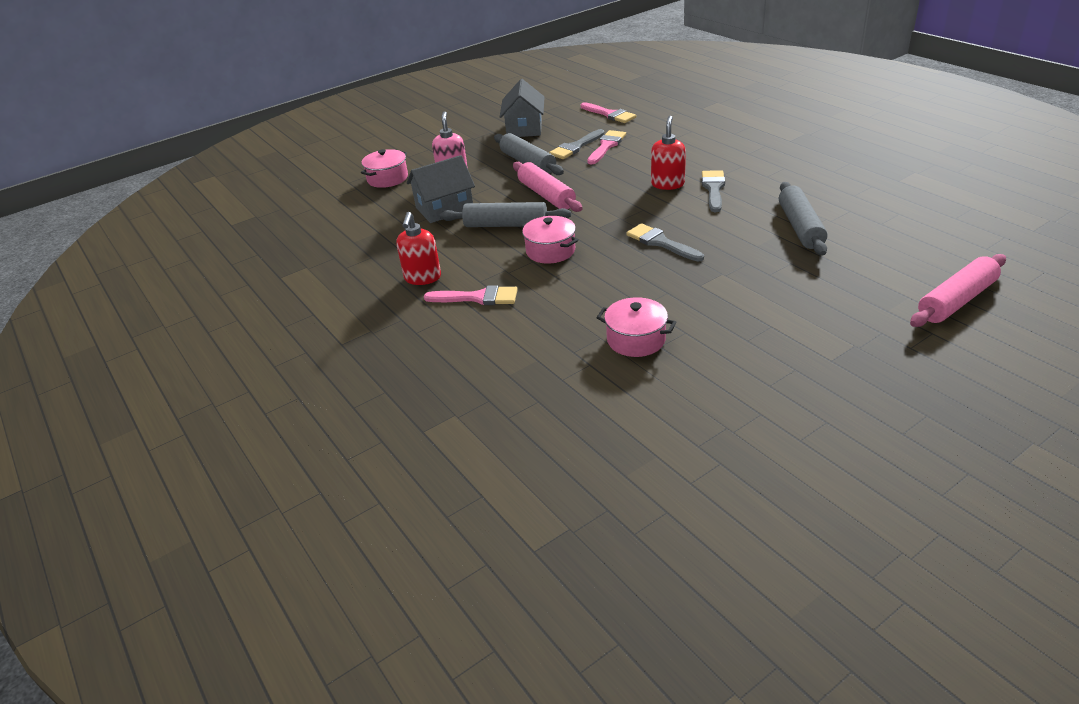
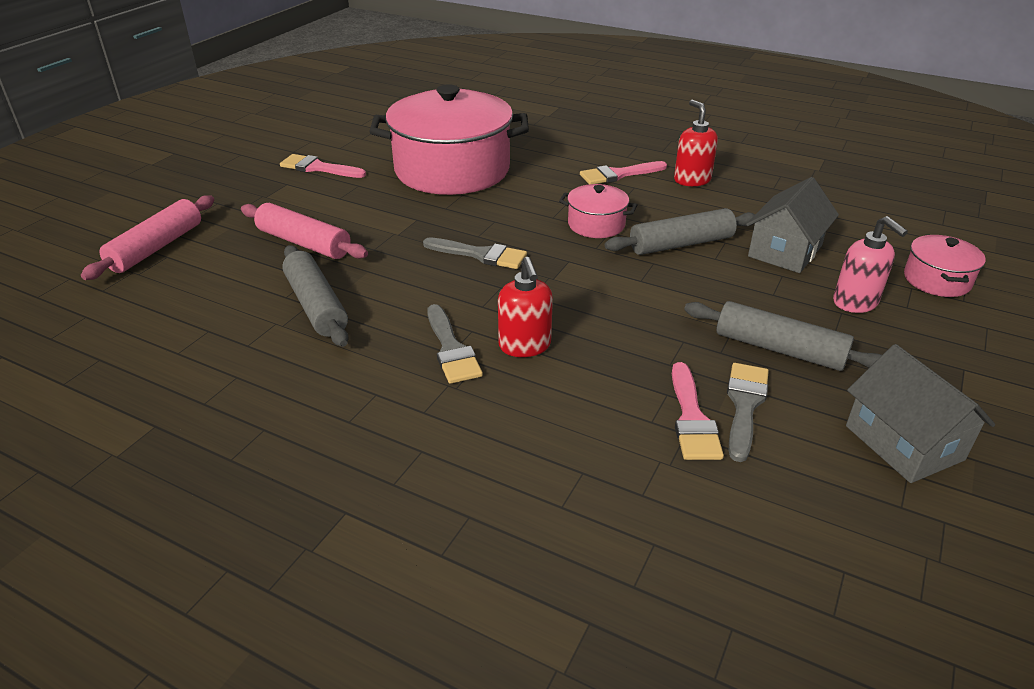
camera: 150 degrees right, 0 degrees up
pink rolling pin [513,162,582,212] -> pink rolling pin moved to [241,203,368,259]
pink brush [581,102,636,123] -> pink brush moved to [280,154,366,178]
pink pot [596,297,676,357] -> pink pot [369,84,529,195], size x2.25

